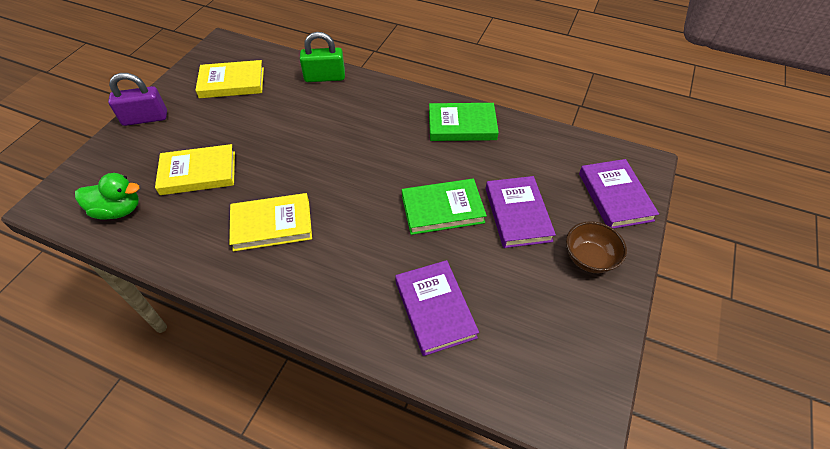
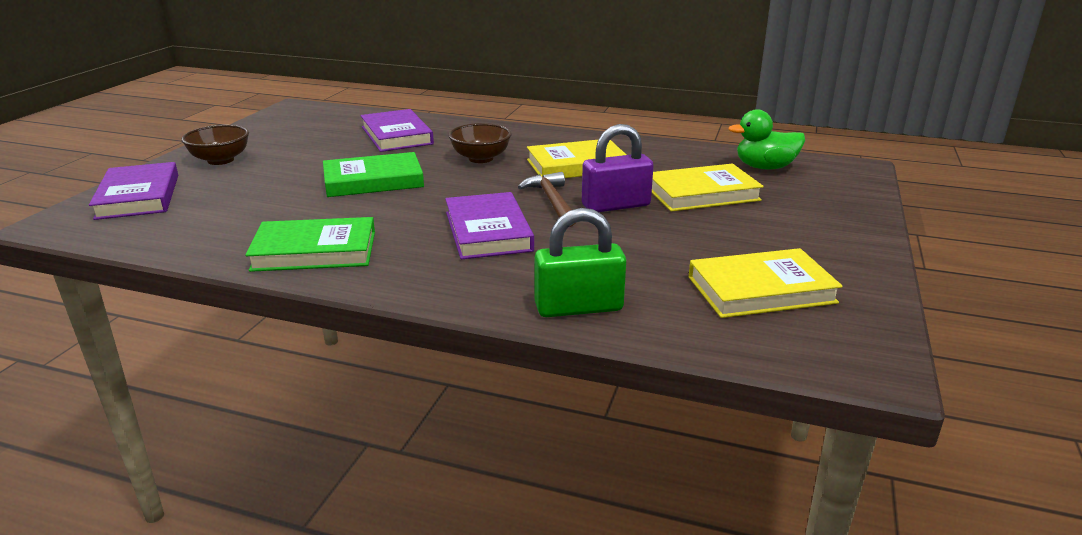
camera: 175 degrees right, 25 degrees down
purple padlock [108,73,167,126] -> purple padlock moved to [582,124,654,212]
purple book [486,176,556,248] -> purple book moved to [445,192,534,259]
none -> brown bowl [448,123,512,163]
none -> brown hammer [518,172,575,227]

